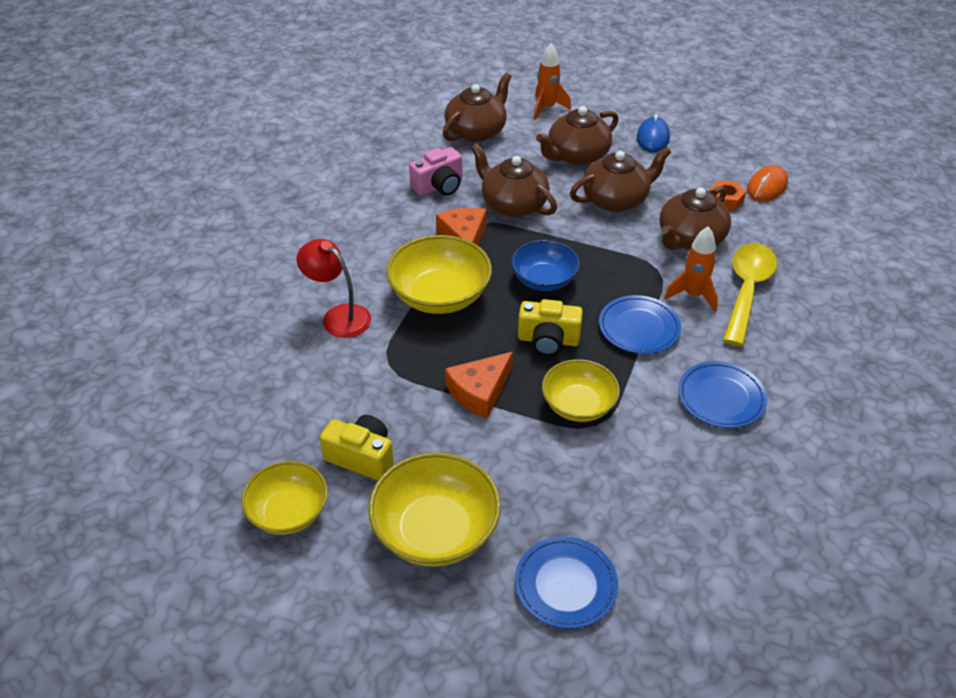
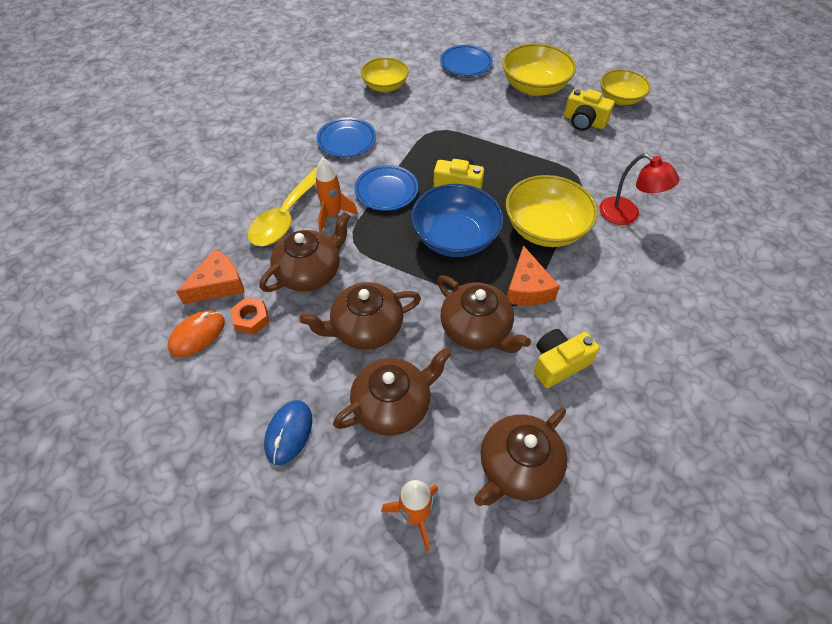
camera: 175 degrees left, 10 degrees up
pink camera [409,147,462,196] -> yellow camera [534,329,600,388]
orange cheese [445,352,513,418] -> orange cheese moved to [176,249,245,304]
blue bowl [511,240,580,291] -> blue bowl [411,184,504,257], size x1.50
yellow bowl [542,359,620,422] -> yellow bowl moved to [360,57,409,92]

